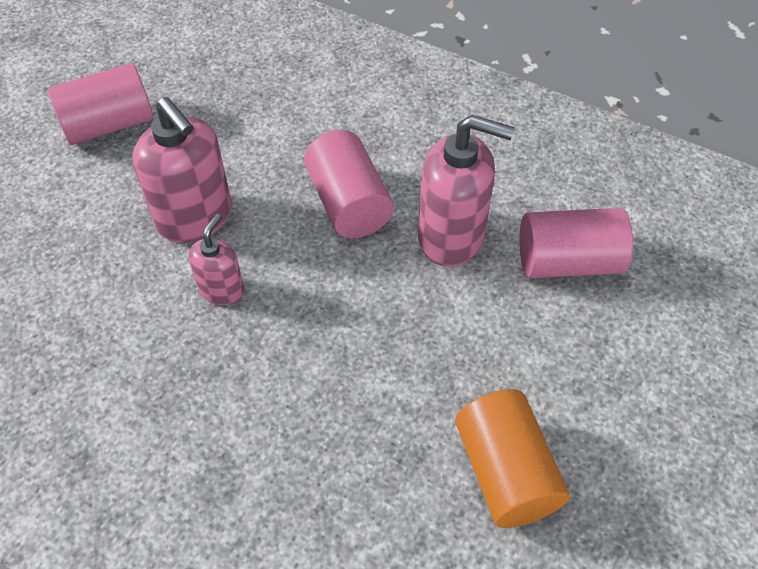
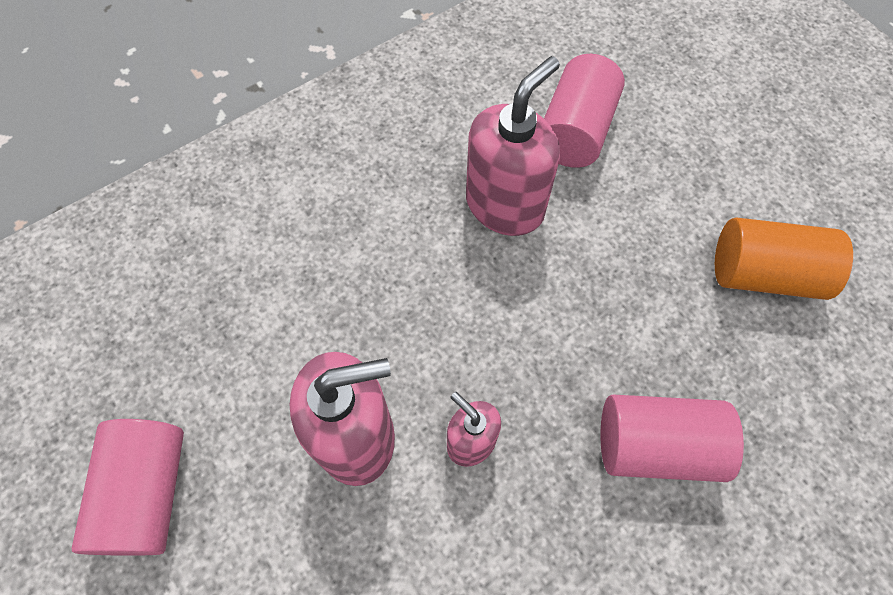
camera: 65 degrees left, 10 degrees up
pink cylinder [304,130,394,238] -> pink cylinder moved to [601,394,744,482]

